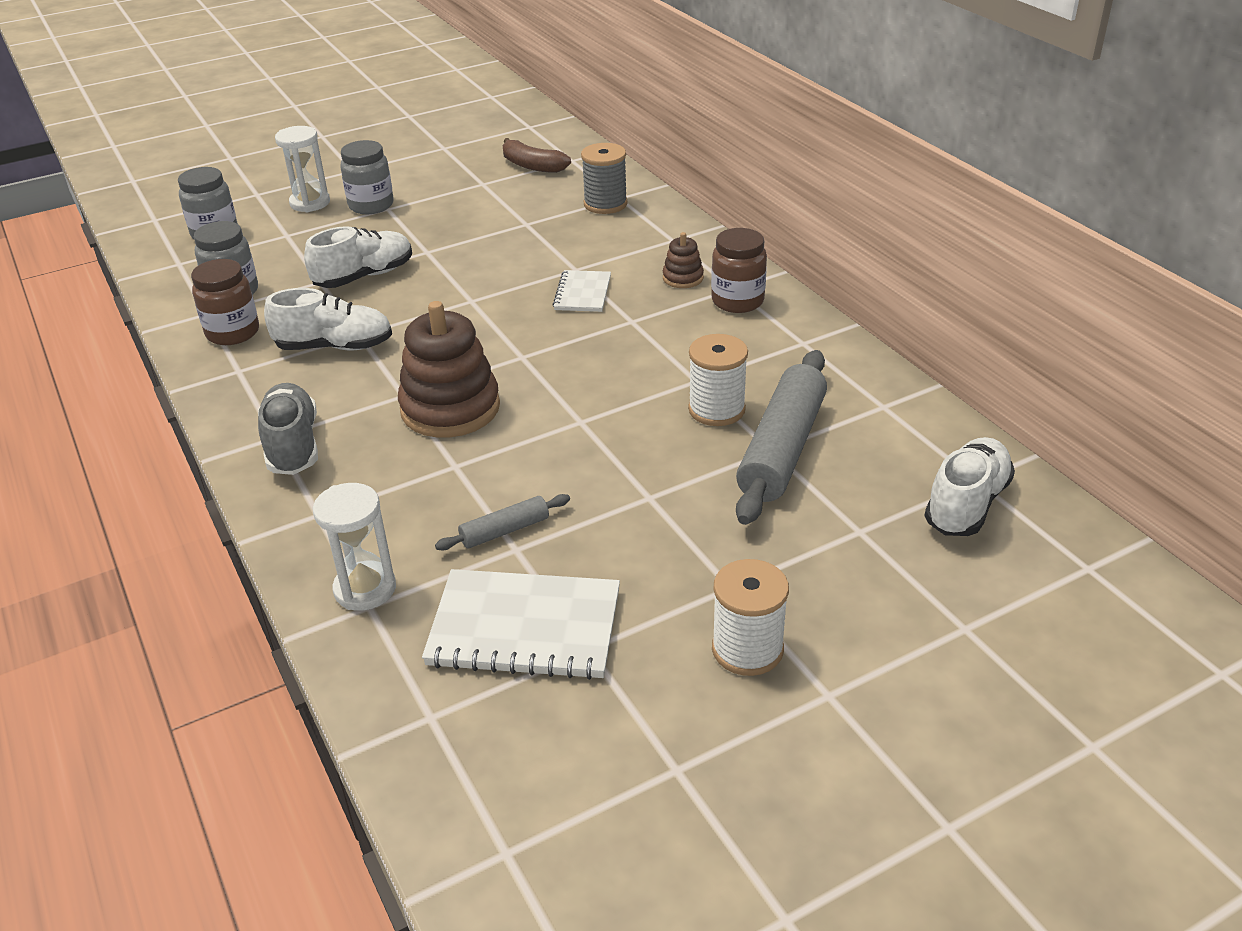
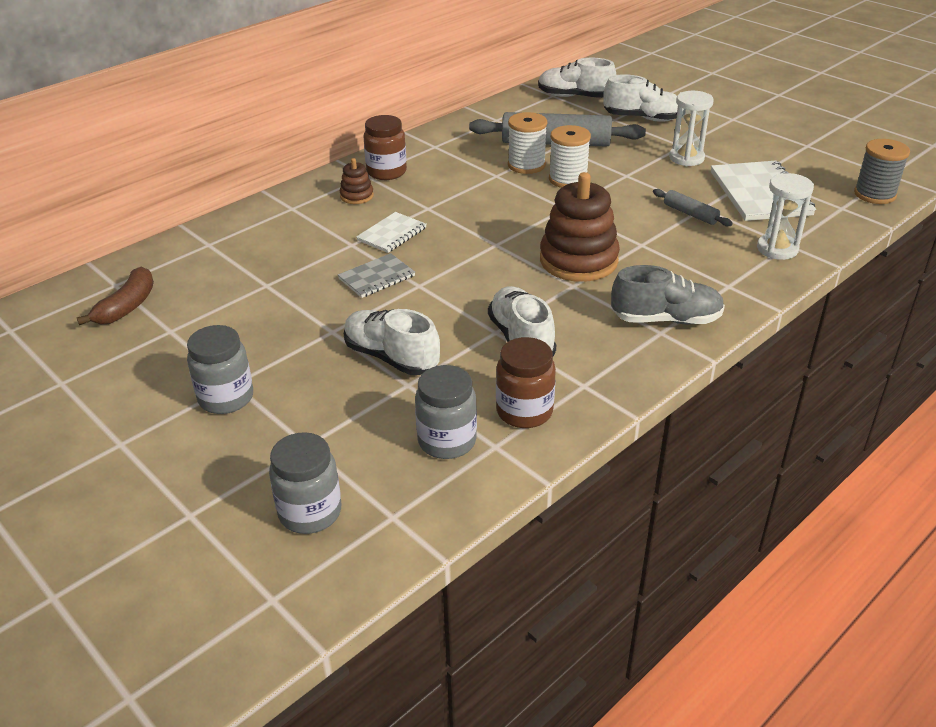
camera: 105 degrees left, 0 degrees up
grey shoe [258,383,318,475] -> grey shoe turned 150 degrees counterclockwise [611,265,725,325]
white hourglass [275,126,330,212] -> white hourglass moved to [669,91,714,166]
white notebook [553,270,611,312] -> white notebook turned 45 degrees counterclockwise [356,212,427,253]
grey spool [581,143,628,214] -> grey spool moved to [854,139,910,204]
white spool [712,559,789,676] -> white spool moved to [549,125,591,188]
none -> grey notebook [338,253,415,298]
none -> white shoe [603,74,678,122]

